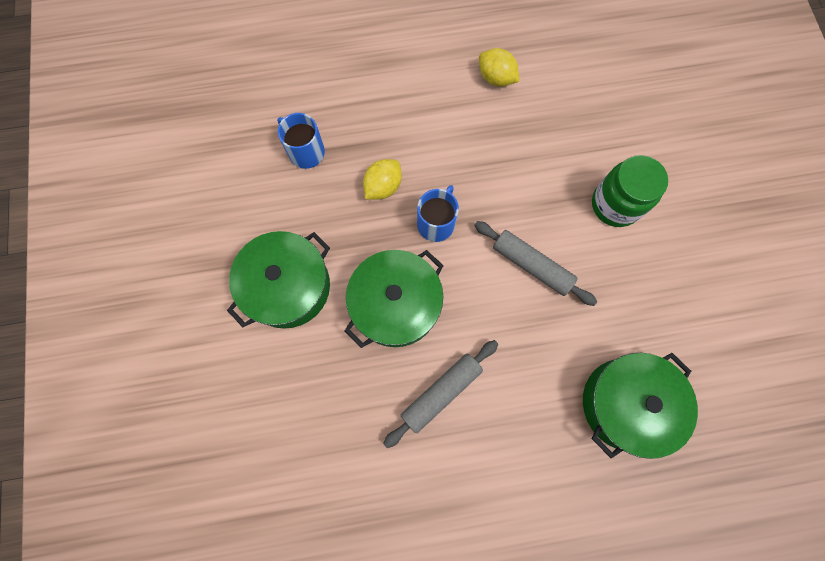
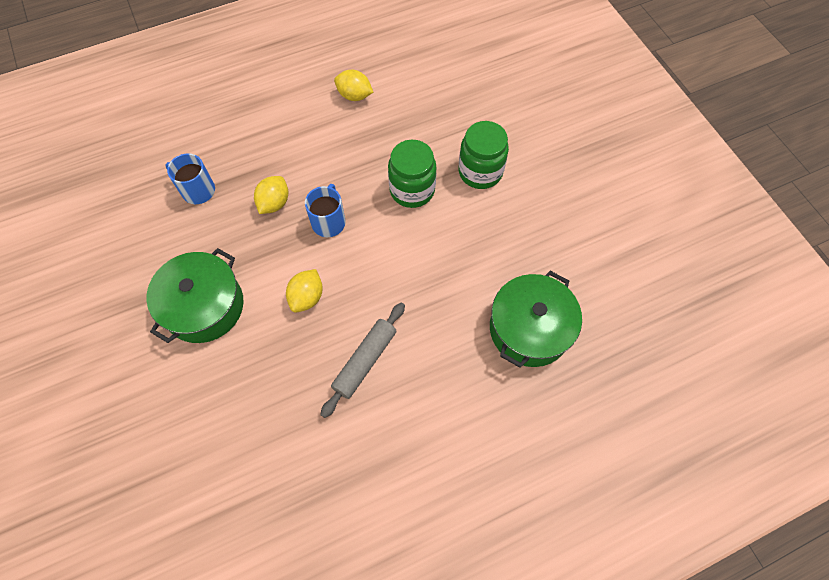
camera: 15 degrees left, 10 degrees down
green pot [345,250,444,348] -> yellow lemon [286,269,323,313]
grey rolling pin [474,221,597,306] -> none
none -> green jar [388,140,436,208]

